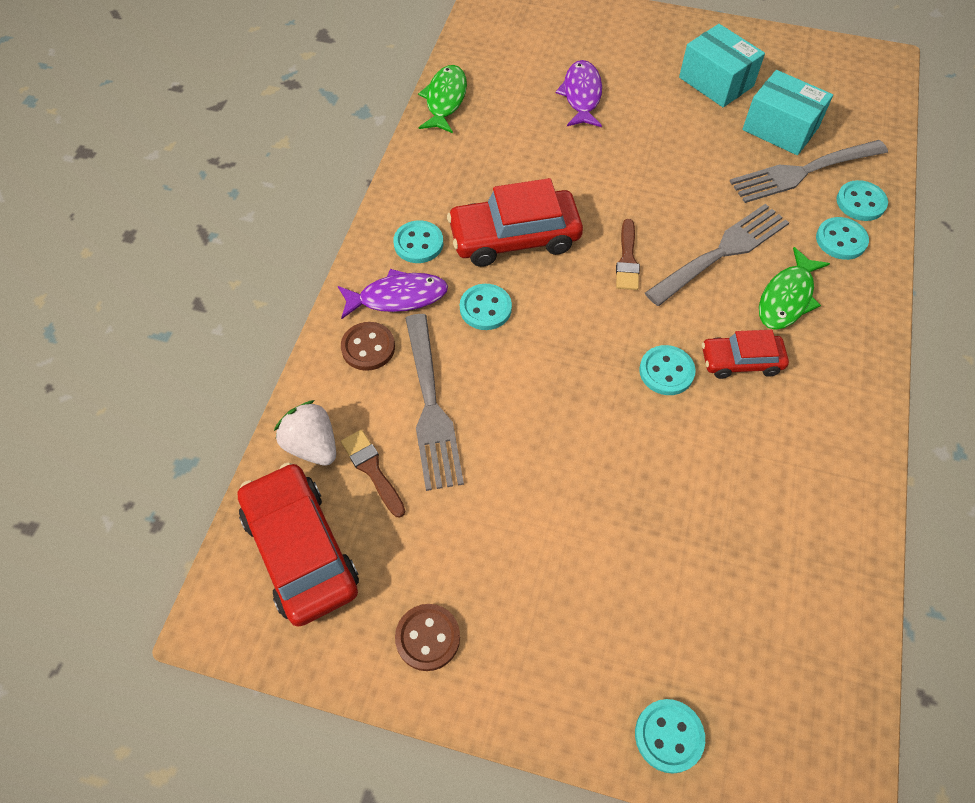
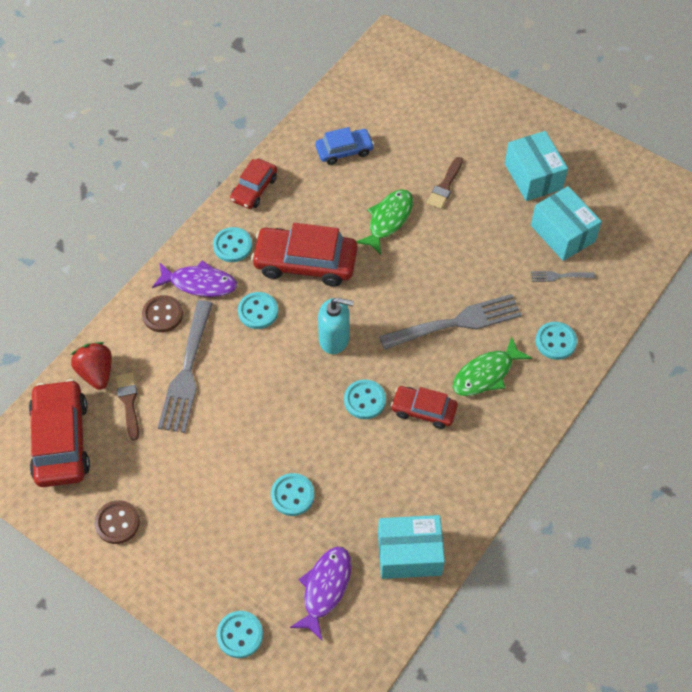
camera: 20 degrees right, 0 degrees up
white strawberry [274,400,336,466] -> red strawberry [71,342,112,390]
green fish [418,65,467,133] -> green fish moved to [356,189,413,255]
purple fish [556,60,602,127] -> purple fish moved to [290,547,351,640]
brown brush [616,219,640,290] -> brown brush moved to [427,157,463,209]
grey fork [729,140,888,203] -> grey fork [531,271,595,282], size x0.45
turquoise button [836,180,888,221] -> turquoise button moved to [271,473,314,516]
none -> red car [230,159,277,209]
none -> blue car [315,127,374,165]
none -> turquoise soap dispenser [318,298,354,354]
none -> turquoise box [378,515,445,579]

